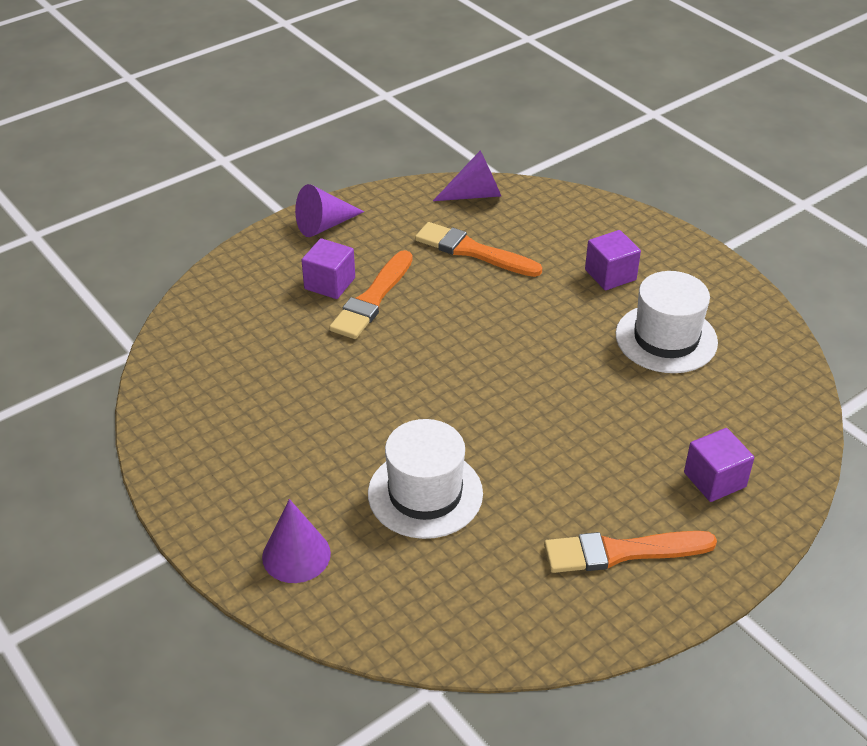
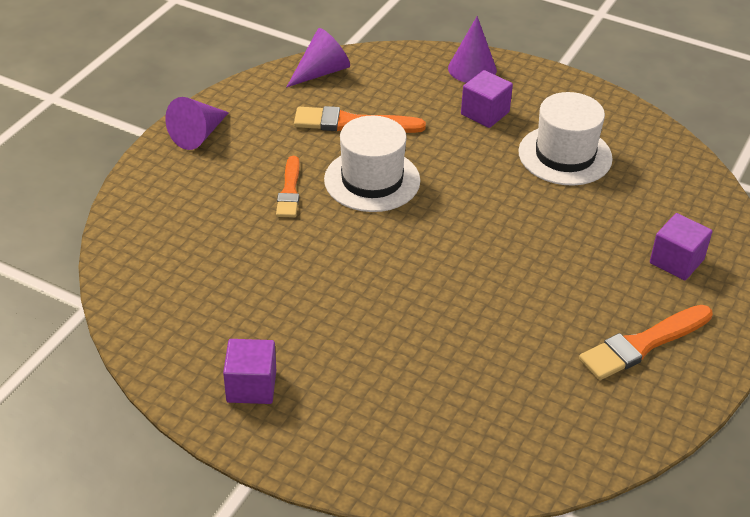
camera: 25 degrees left, 0 degrees up
purple cone [262,499,331,583] -> purple cone moved to [448,16,497,83]
purple cube [301,238,355,299] -> purple cube moved to [223,339,276,404]
orange brush [329,250,413,339] -> orange brush [276,156,299,218], size x0.66
white hat [368,419,483,539] -> white hat moved to [324,116,420,212]

